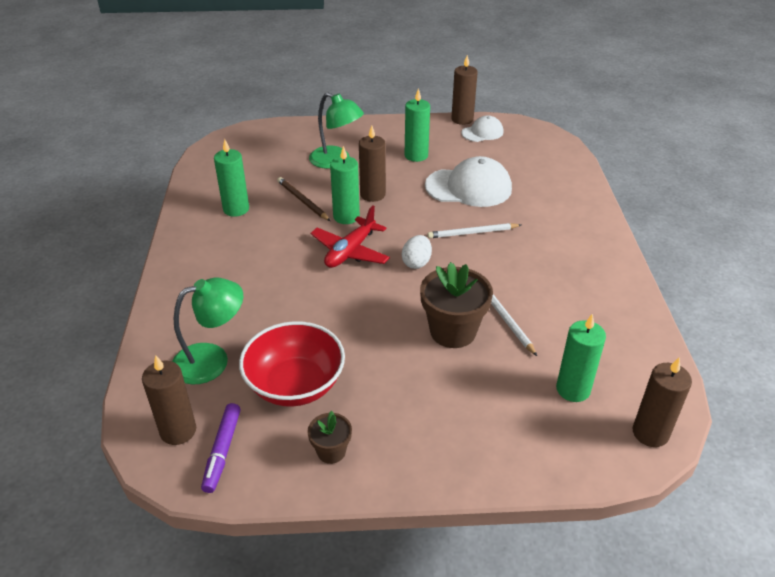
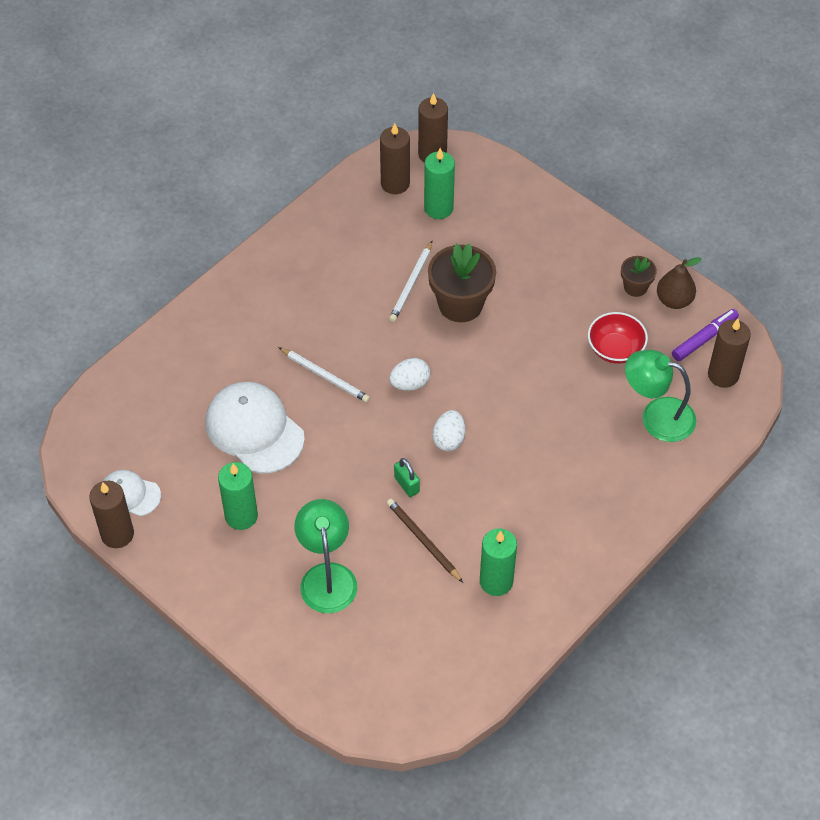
camera: 135 degrees left, 15 degrees up
red bowl [239,321,345,407] -> red bowl [588,312,648,364], size x0.64
brown pencil [277,177,330,221] -> brown pencil turned 135 degrees clockwise [387,499,463,583]
red plane [311,205,390,268] -> white egg [433,410,465,451]
green candle [330,146,360,224] -> green padlock [394,458,420,497]
brown candle [359,126,386,202] -> brown candle moved to [380,123,410,194]
none -> brown pear [657,257,702,309]

